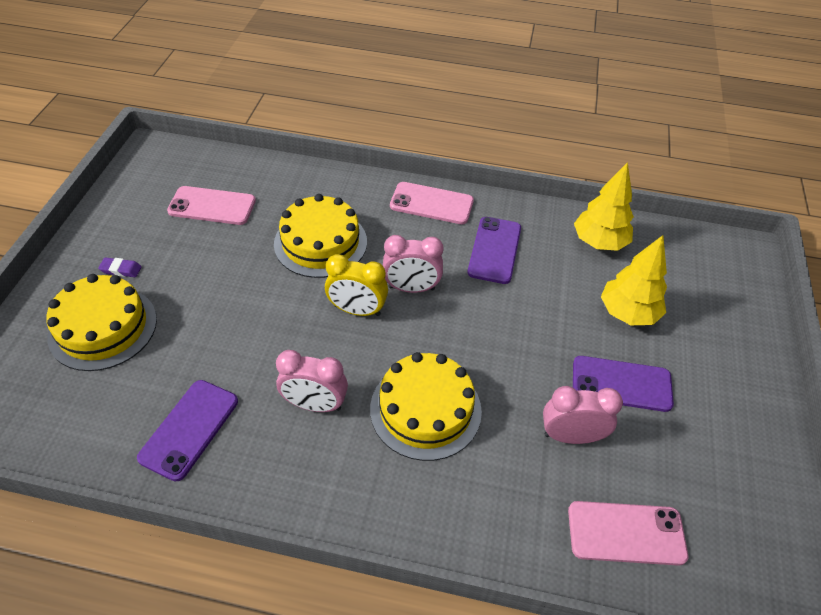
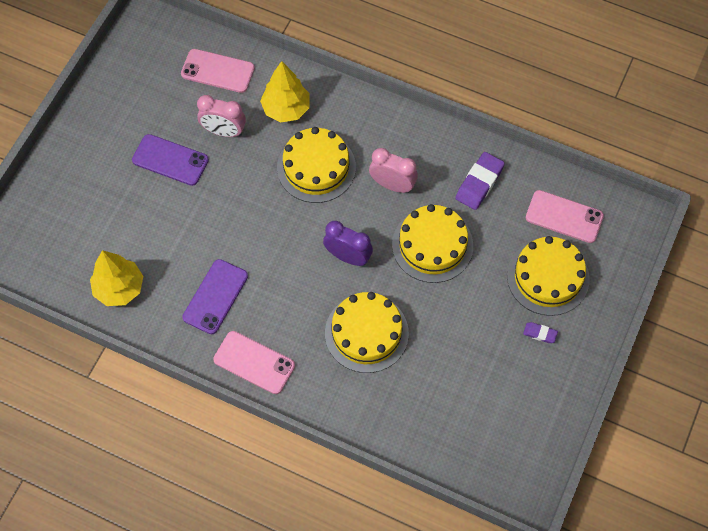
camera: 165 degrees left, 15 degrees up
purple phone [137,380,238,481] -> purple eraser [455,152,505,210]
pink phone [167,186,256,225] -> pink phone moved to [526,190,604,243]
yellow clock [325,254,388,316] -> purple clock [323,221,373,266]
pink clock [383,235,444,293] -> none
yellow tree [601,235,667,325] -> yellow tree moved to [260,61,310,122]
none -> yellow cake [392,204,473,283]

